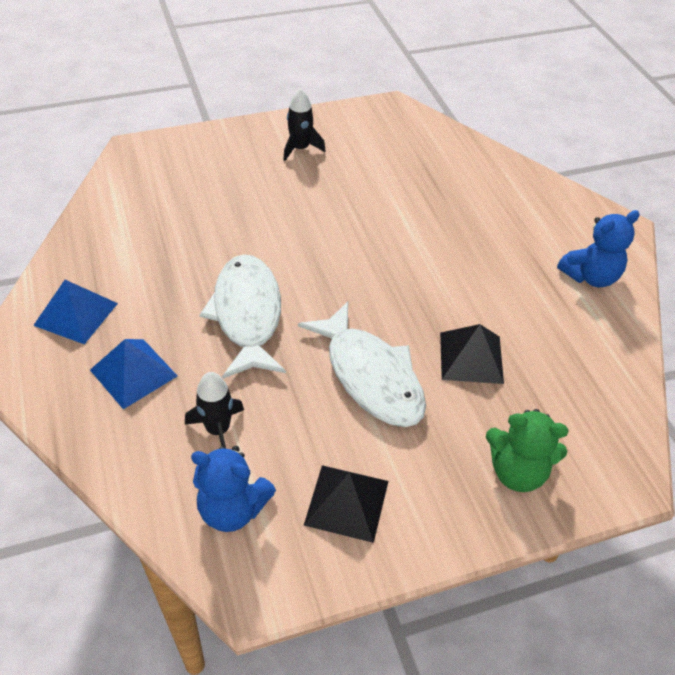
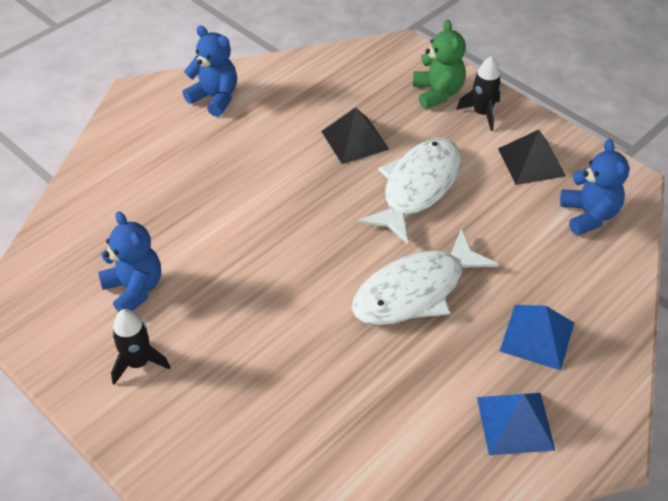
camera: 115 degrees left, 0 degrees up
black rocket [185,372,244,449] -> black rocket moved to [456,56,502,131]
none -> blue teddy bear [98,211,161,312]

